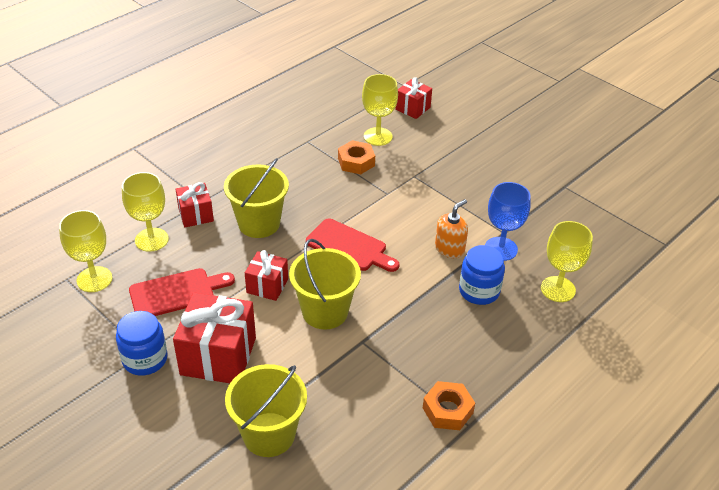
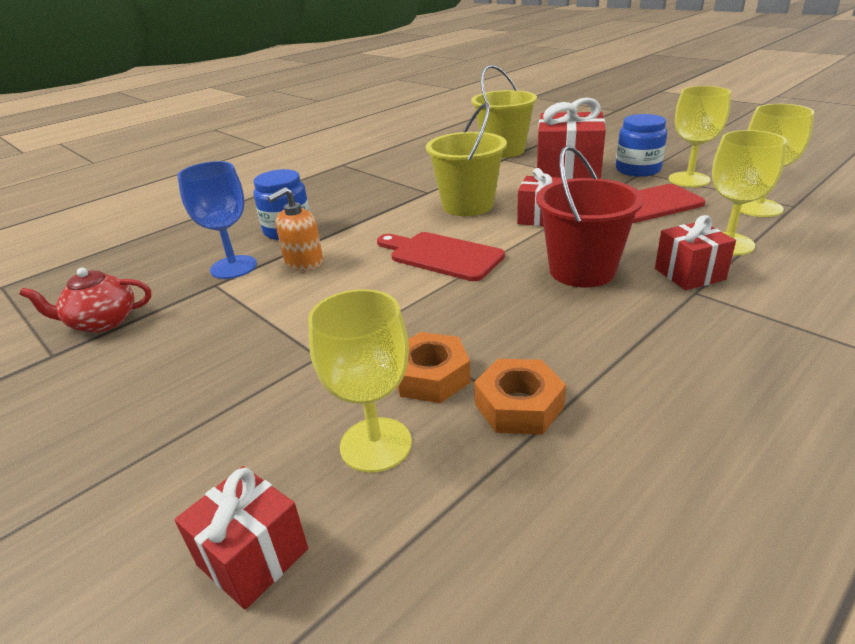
camera: 175 degrees left, 10 degrees down
yellow bucket [224,158,289,238] -> red bucket [536,145,644,287]
orange nut [423,381,475,430] -> orange nut moved to [474,359,566,435]
yellow goblet [541,221,593,302] -> yellow goblet moved to [669,86,731,187]
none -> red teapot [19,268,151,333]

